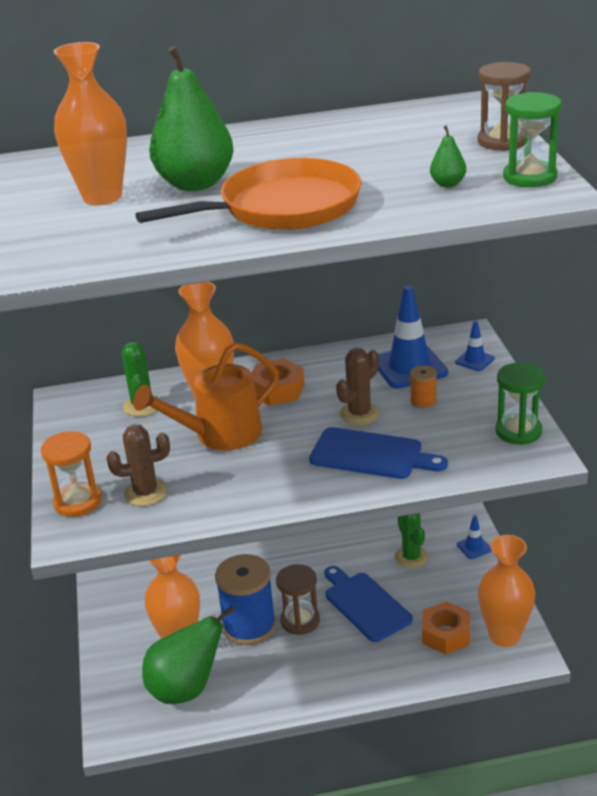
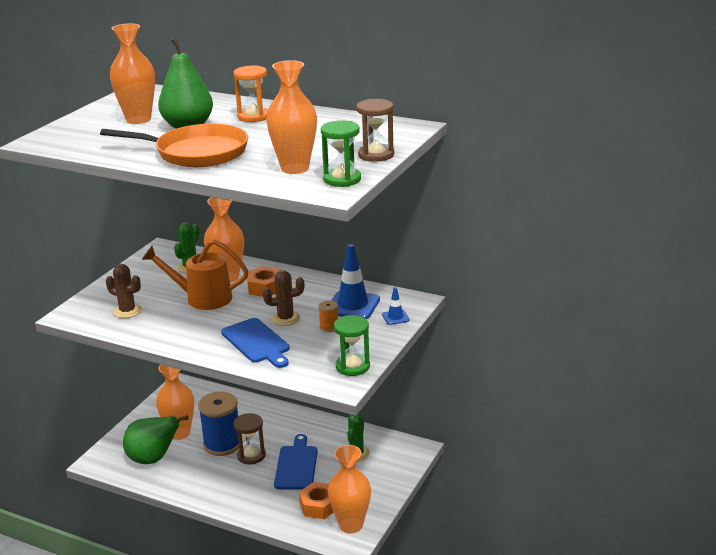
camera: 35 degrees right, 5 degrees down
orange hourglass [41,431,102,517] -> orange hourglass moved to [233,65,268,122]
green pear [430,126,466,187] -> orange vase [266,60,317,174]
blue traffic cone [457,515,492,559] -> none

